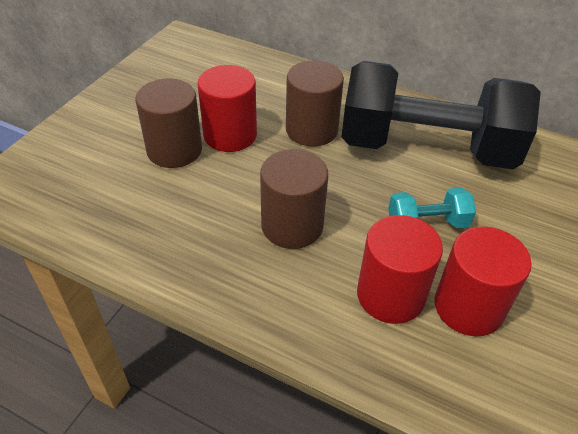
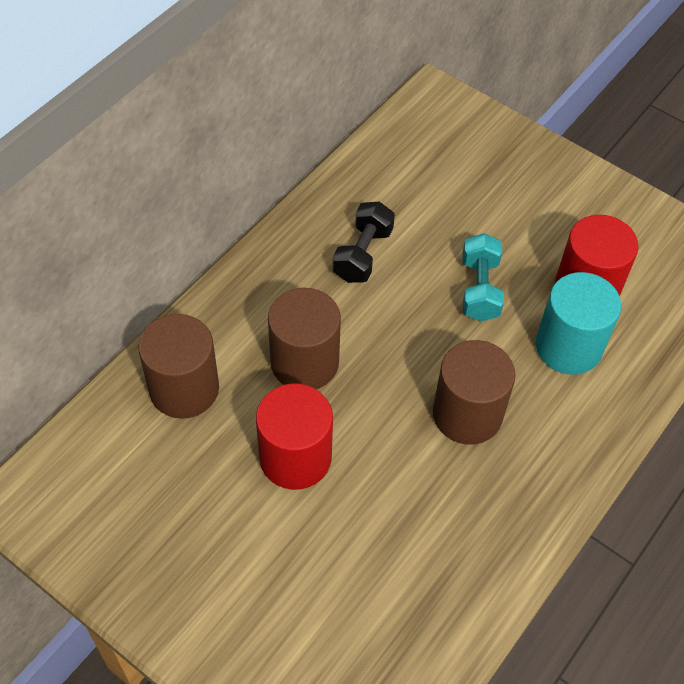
camera: 80 degrees left, 10 degrees up
brown cylinder [135,79,202,168] -> brown cylinder moved to [138,314,219,419]
black dumbbell [342,61,541,169] -> black dumbbell [333,202,395,283], size x0.40
red cylinder [357,215,443,324] -> turquoise cylinder [536,272,621,375]

